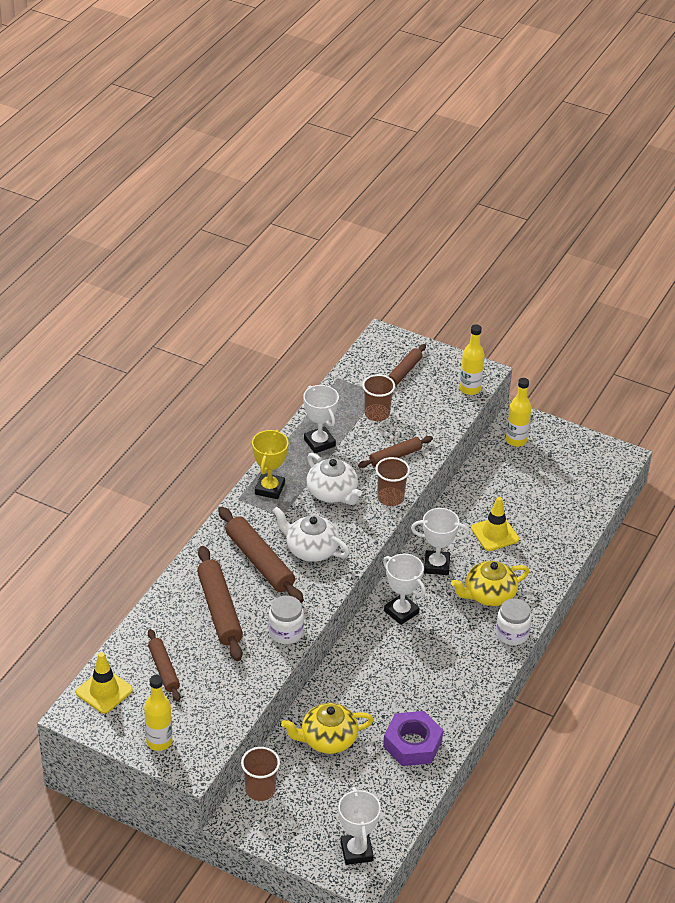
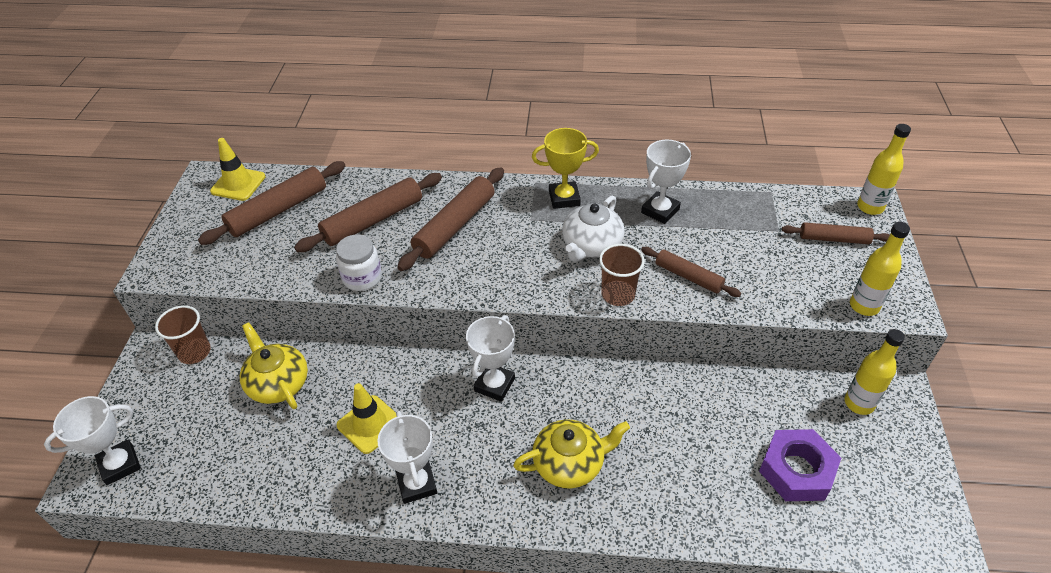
camera: 70 degrees right, 5 degrees up
yellow bottle [144,675,172,751] -> yellow bottle moved to [857,124,911,215]
brown rolling pin [148,629,180,702] -> brown rolling pin [198,161,345,245], size x1.64
white teapot [273,507,350,562] -> none
brown cup [362,374,395,421] -> none
purple nut [383,711,443,766] -> purple nut moved to [759,429,841,501]
white trophy [411,508,470,575] -> white trophy moved to [377,411,437,504]
yellow teapot [451,561,529,606] -> yellow teapot turned 120 degrees clockwise [513,419,630,488]
yellow traffic cone [471,497,519,551] -> yellow traffic cone moved to [337,383,397,454]
white jar [496,599,532,645] -> none

